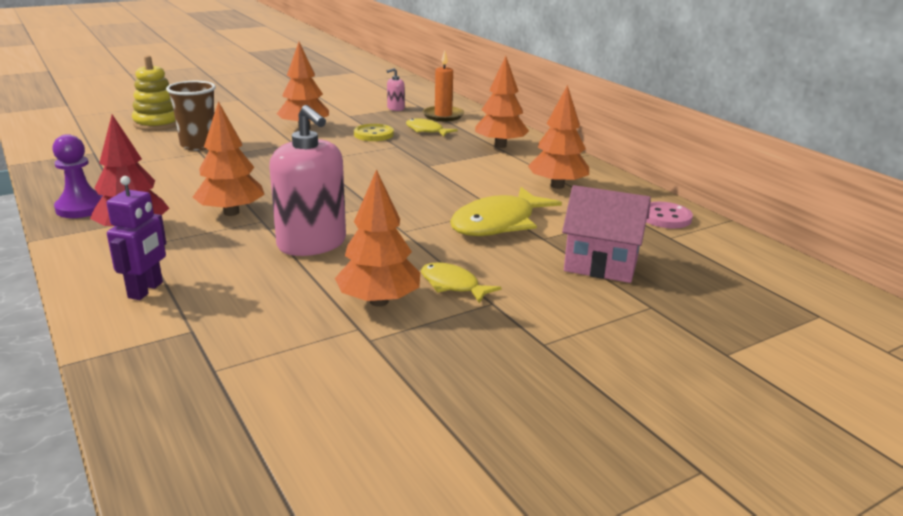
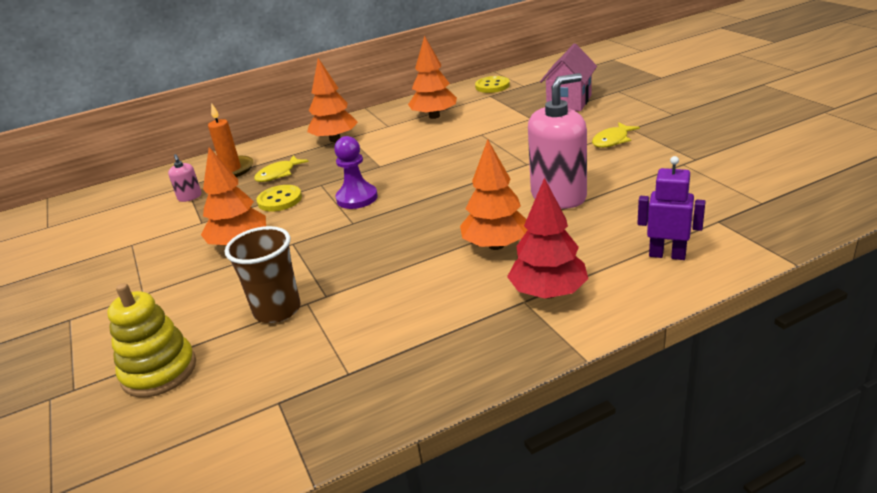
camera: 80 degrees left, 5 degrees up
purple pawn [52,134,103,218] -> purple pawn moved to [334,136,378,209]
orange tree [335,169,420,307] -> none
yellow fish [450,187,562,236] -> none
pink button [646,202,693,228] -> yellow button [475,76,510,93]

